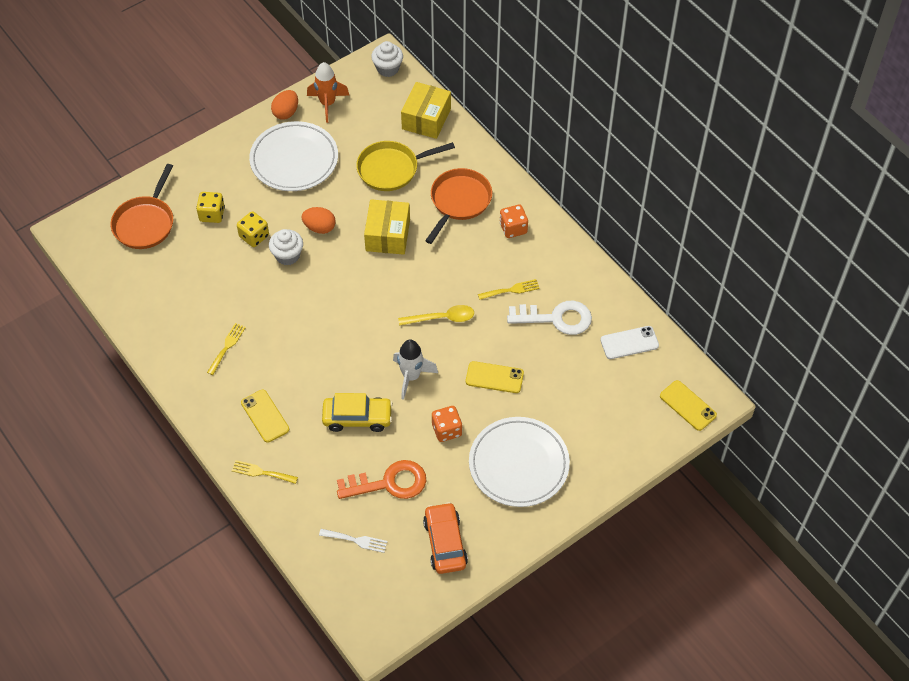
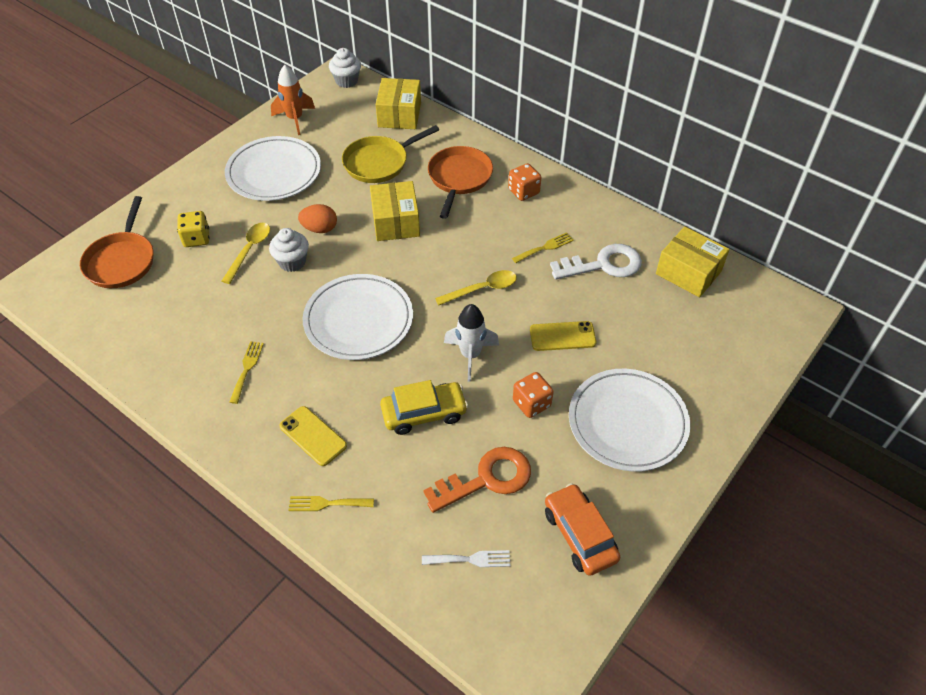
camera: 15 degrees left, 5 degrees down
yellow dice [237,211,269,247] -> yellow spoon [222,223,270,284]
orange egg [271,90,298,120] -> none
white phone [600,326,659,359] -> yellow box [656,227,729,297]
yellow phone [660,380,717,431] -> none
none -> white plate [303,274,413,360]

